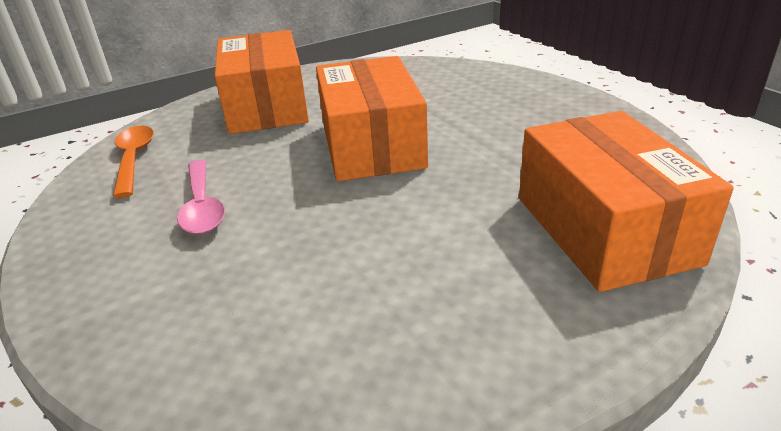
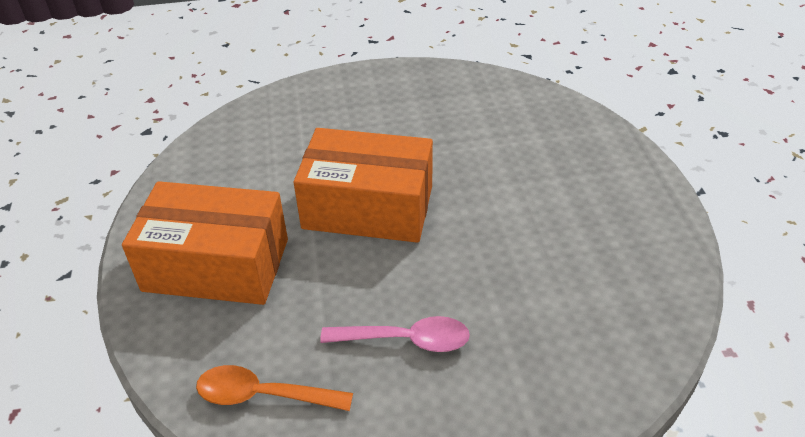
camera: 70 degrees left, 10 degrees up
orange box [519,111,734,292] -> none

